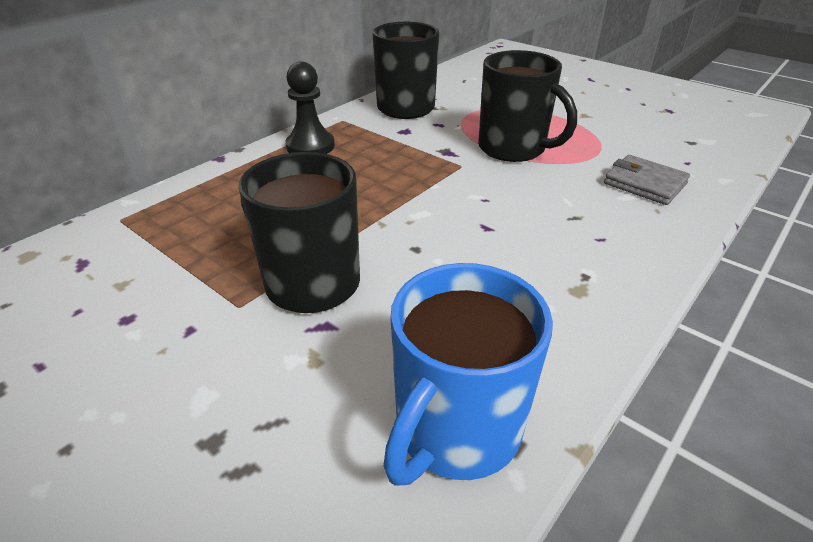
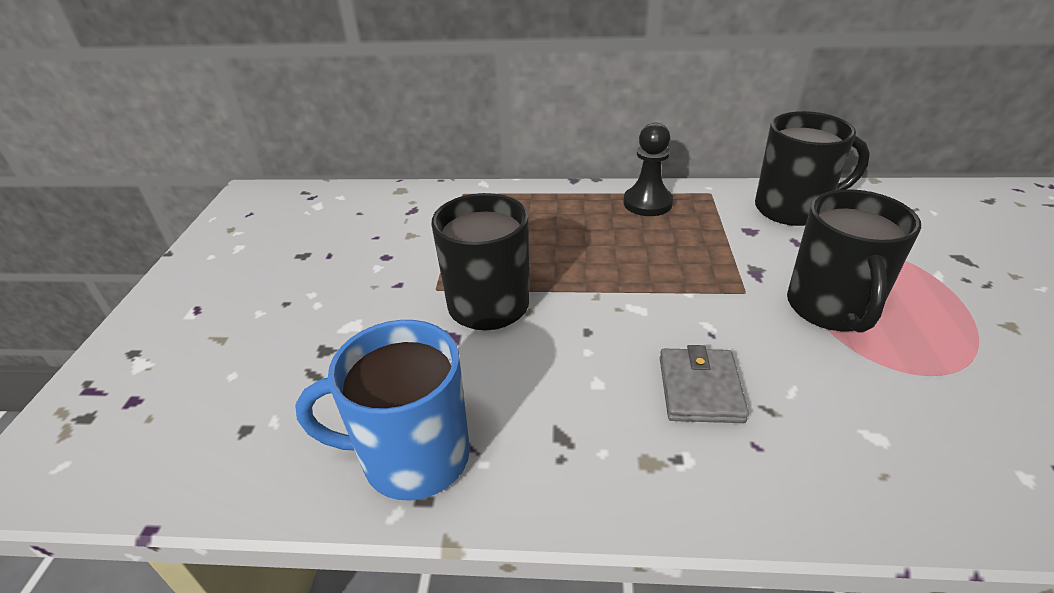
camera: 55 degrees right, 0 degrees up
grey wallet [604,155,690,205] -> grey wallet moved to [660,345,749,423]

